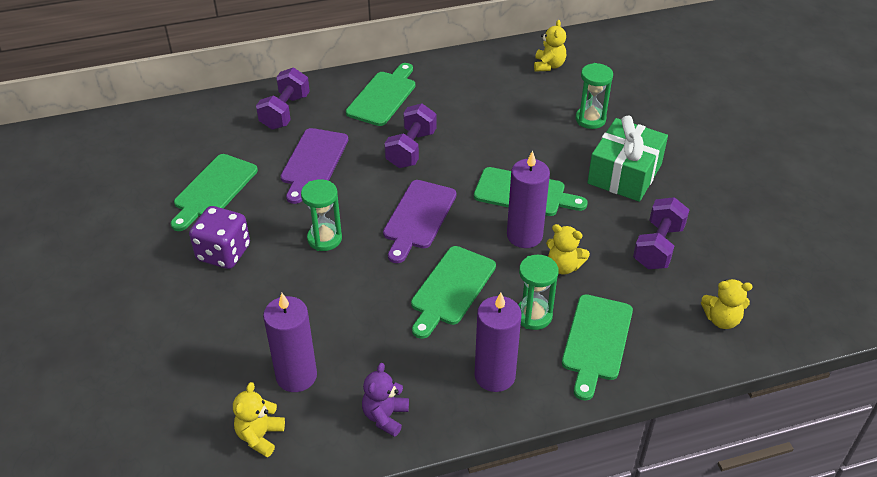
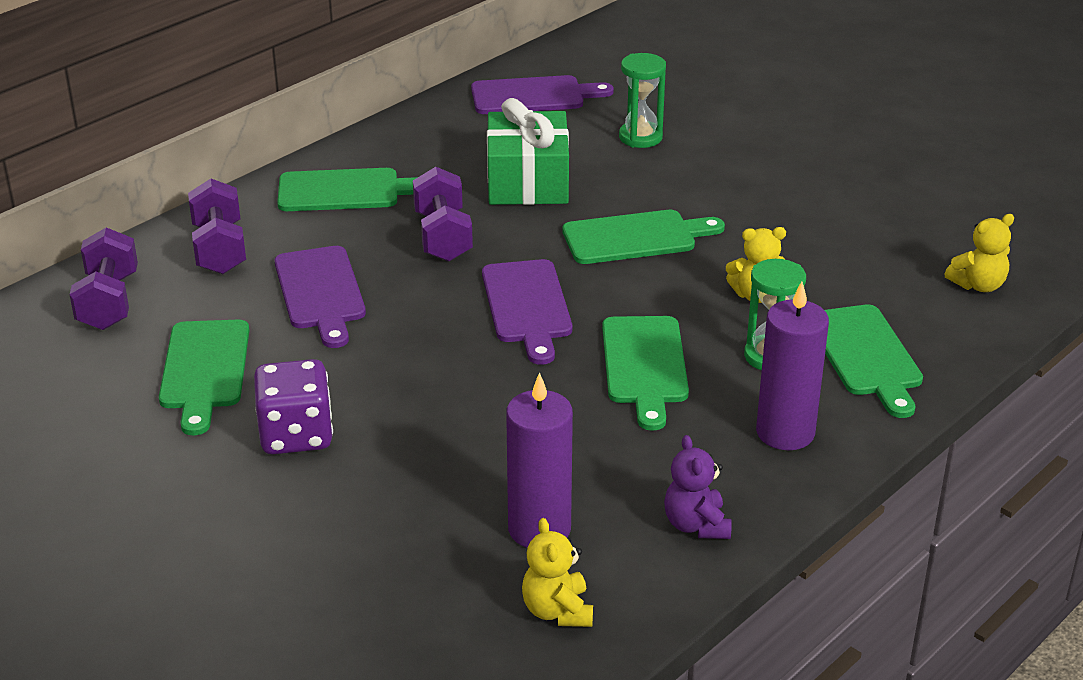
camera: 30 degrees left, 10 degrees down
green hourglass [301,179,342,251] -> none
green cutting board [346,63,415,126] -> green cutting board turned 90 degrees clockwise [277,168,418,211]
purple candle [507,151,550,248] -> none
yellow teddy bear [534,20,566,72] -> purple cutting board [471,75,614,114]
green gift [587,116,668,202] -> green gift moved to [487,98,569,205]
purple dumbbell [633,197,689,269] -> purple dumbbell moved to [69,227,138,330]

